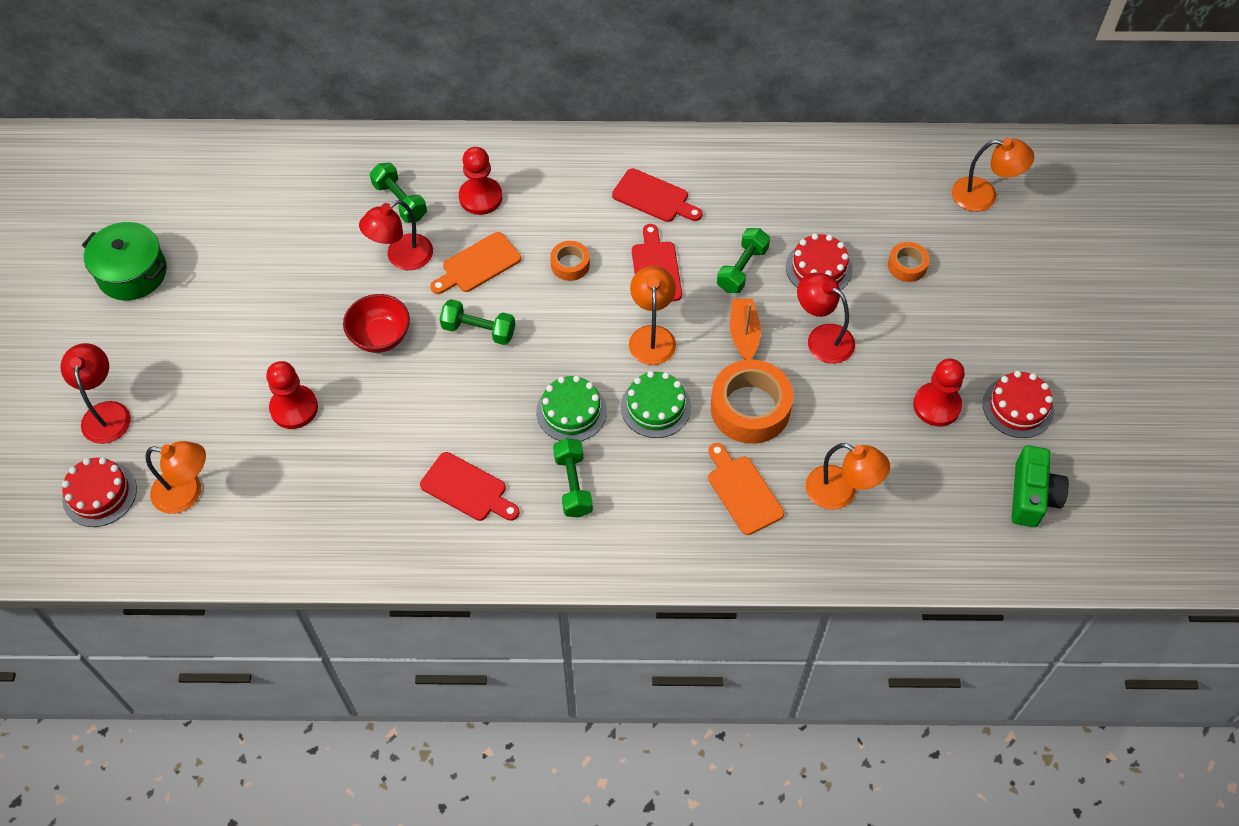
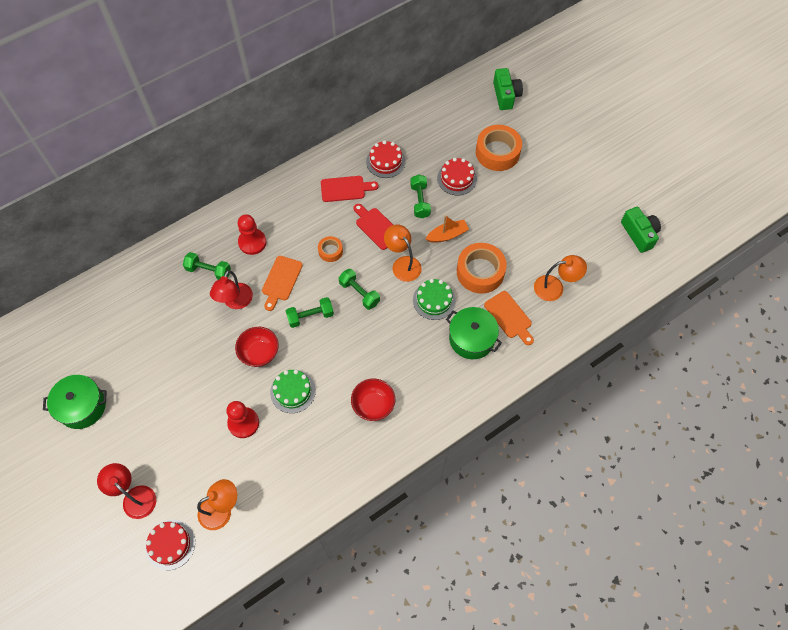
camera: 35 degrees left, 5 degrees up
red cutting board [420,452,520,521] -> red bowl [351,378,395,421]
green cake [536,375,607,441] -> green cake moved to [270,370,316,413]
green dumbbell [553,438,593,518] -> green dumbbell moved to [339,269,380,310]
orange cutting board [708,443,784,535] -> orange cutting board turned 150 degrees counterclockwise [484,291,534,345]
orange boat [730,299,761,360] -> orange boat turned 105 degrees clockwise [426,215,469,243]
red lamp [797,273,855,364] -> none
orange tape [888,242,929,282] -> orange tape [476,125,522,171], size x1.93
red pawn [913,359,965,426] -> none
orange lamp [952,138,1034,212] -> green camera [493,68,523,110]
red cake [983,371,1054,438] -> red cake moved to [366,140,406,178]
none -> green pot [446,307,502,359]

